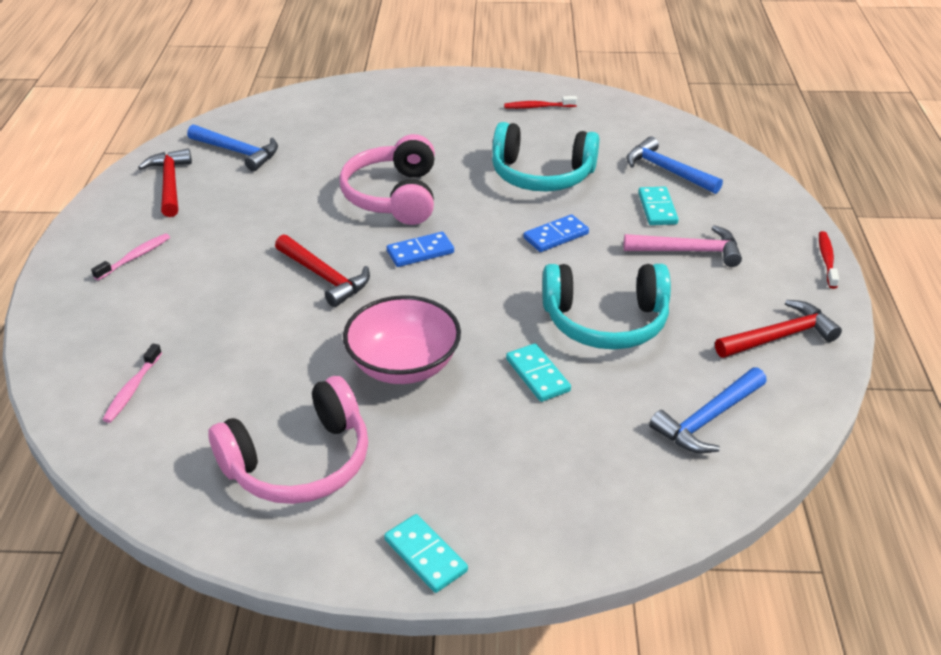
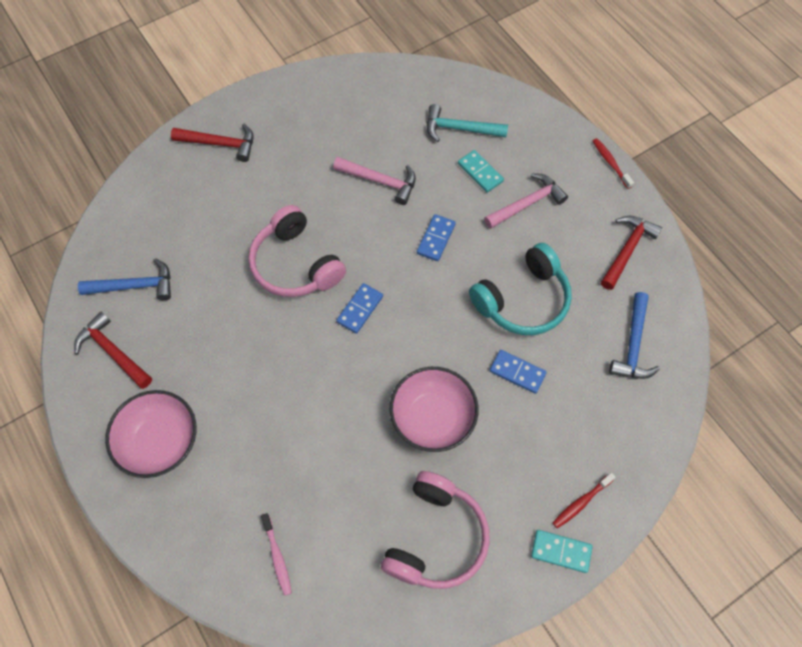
camera: 35 degrees left, 25 degrees up
pink toothbrush [91,233,170,280] -> pink bowl [105,390,196,478]
red hammer [275,234,370,307] -> red hammer moved to [171,124,253,162]
turquoise headphones [492,122,599,191] -> pink hammer [333,157,416,205]
red toothbrush [504,96,577,109] -> red toothbrush moved to [553,473,616,529]
turquoise domino [506,343,571,402] -> blue domino [490,350,546,394]
blue hammer [626,136,723,194] -> turquoise hammer [427,104,508,142]

